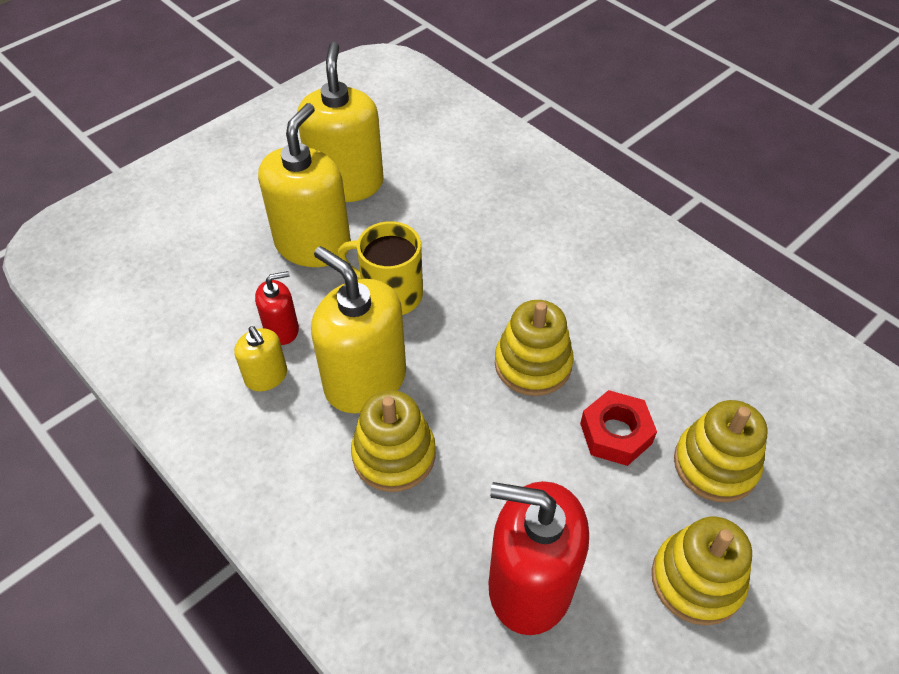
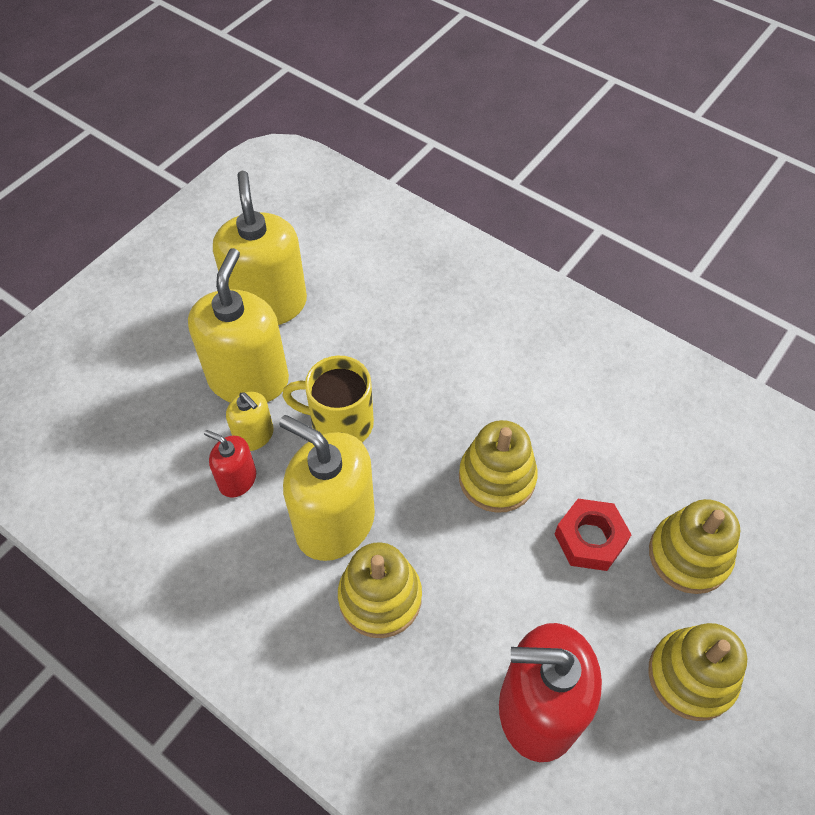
camera: 10 degrees left, 5 degrees up
yellow soap dispenser [234,326,287,391] -> yellow soap dispenser moved to [226,392,274,451]
red soap dispenser [255,271,299,345] -> red soap dispenser turned 120 degrees counterclockwise [204,430,256,498]

